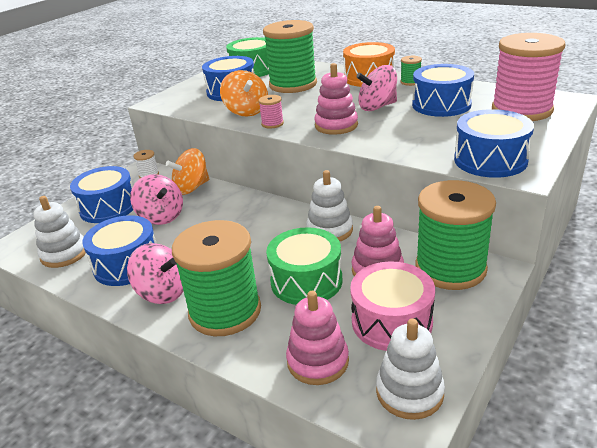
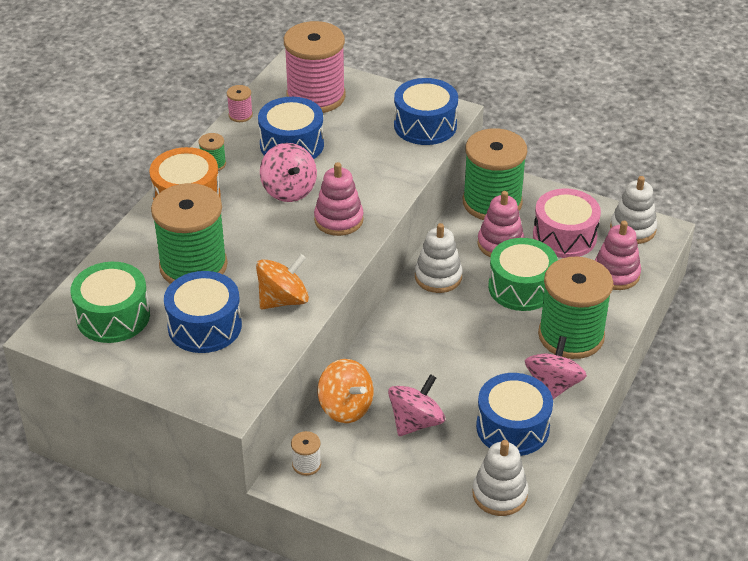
camera: 100 degrees left, 10 degrees up
blue drum [70,166,133,223] -> none
pink spool [258,95,284,129] -> pink spool moved to [227,85,253,122]

